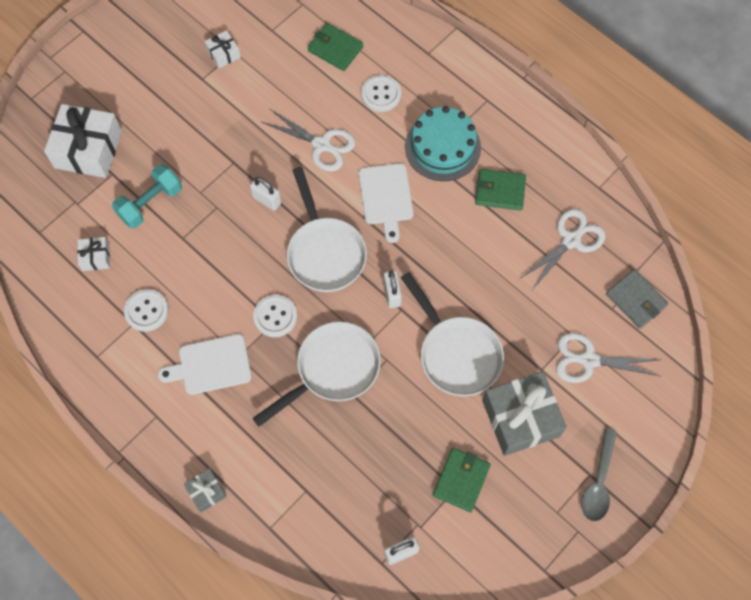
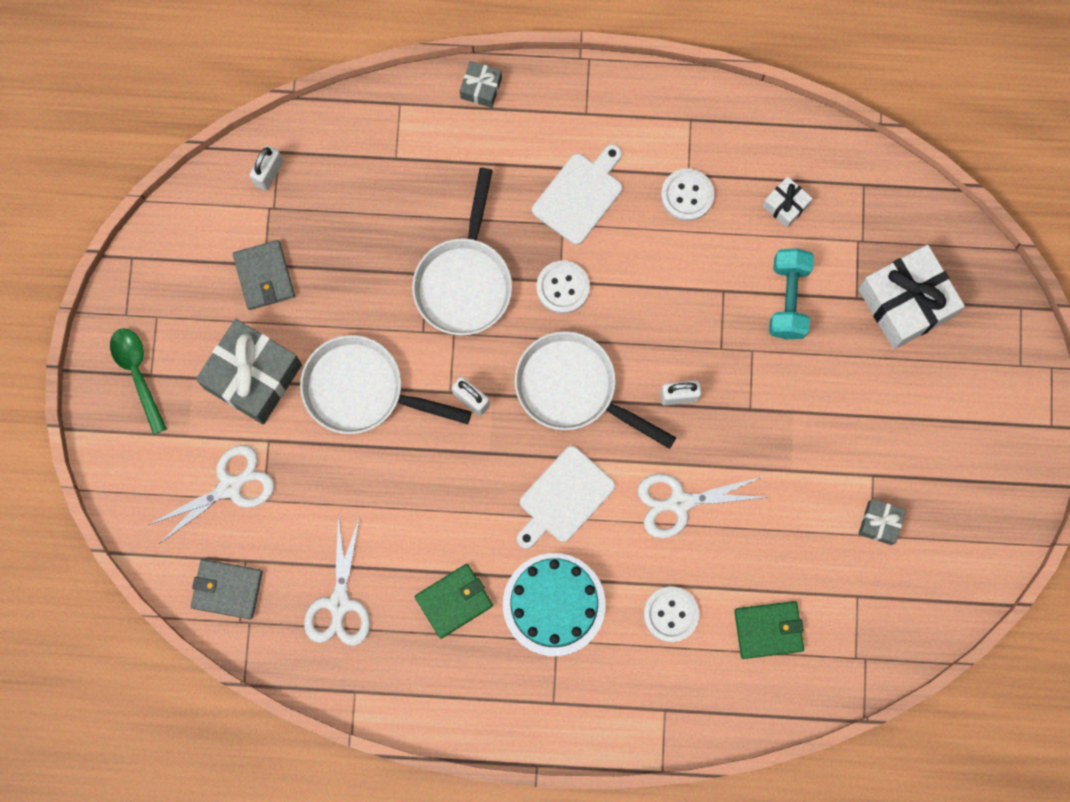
camera: 140 degrees right, 10 degrees up
white gift [205,30,241,68] -> grey gift [858,499,906,545]
white cutting board [358,163,413,243] -> white cutting board turned 90 degrees counterclockwise [517,446,615,549]
green wallet [433,448,491,512] -> grey wallet [233,240,295,310]
grey spoon [581,428,617,522] -> green spoon [110,328,167,435]

